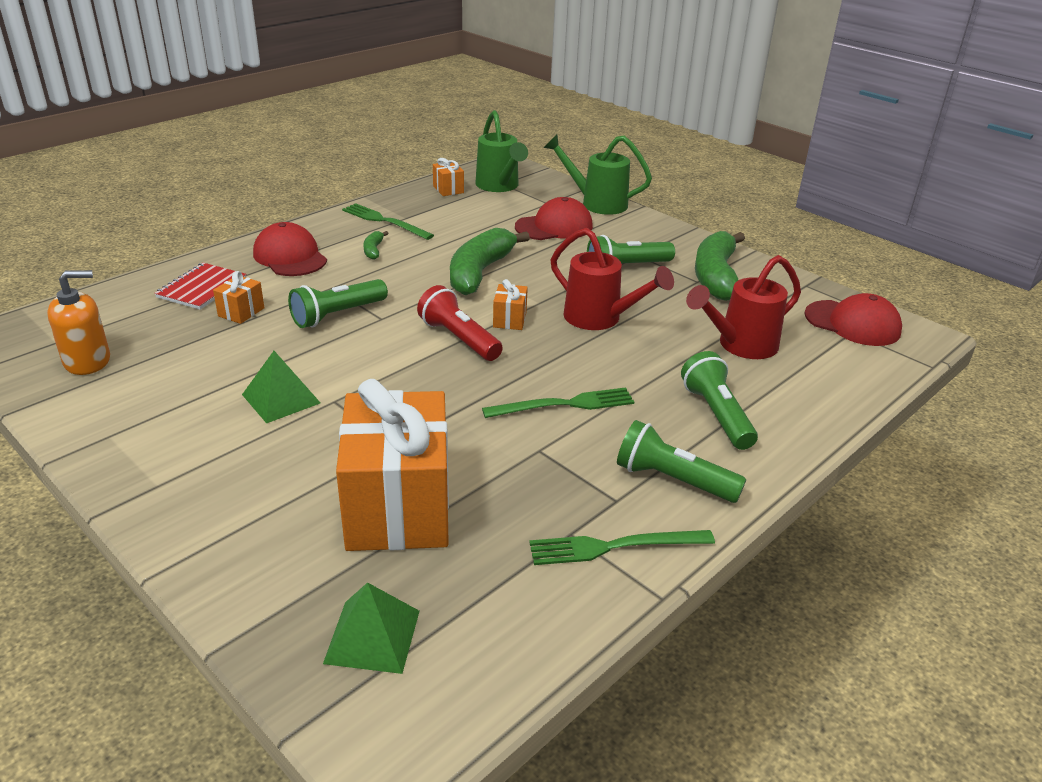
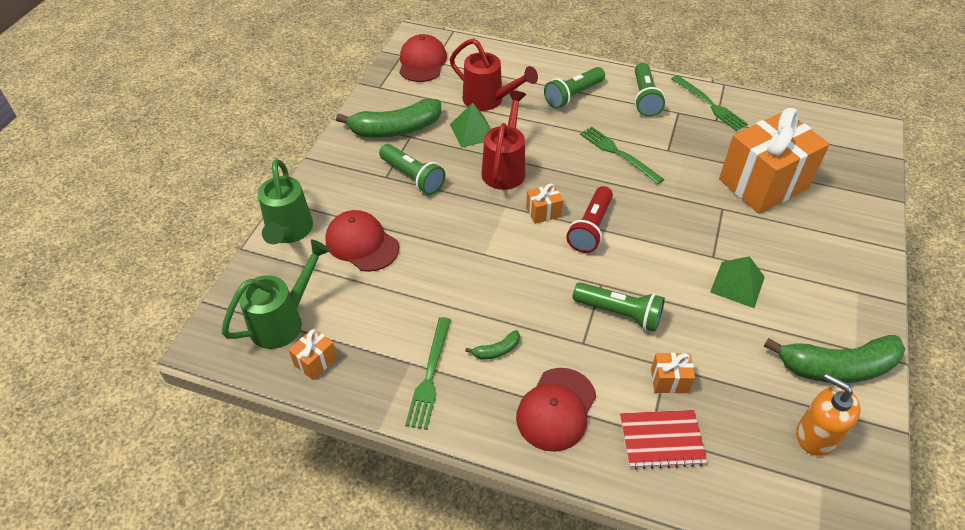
camera: 115 degrees left, 15 degrees up
green pyramid [323,582,420,674] -> green pyramid moved to [450,102,491,148]
green banana [450,228,530,295] -> green banana moved to [764,335,905,383]

